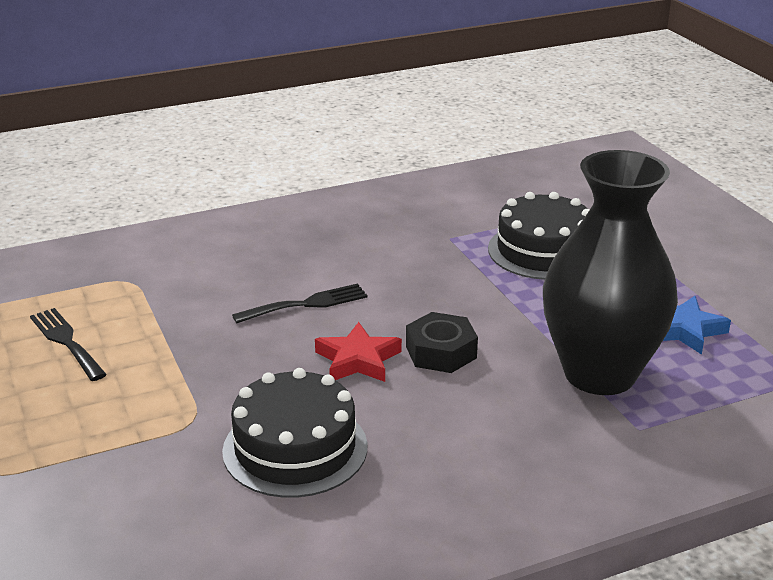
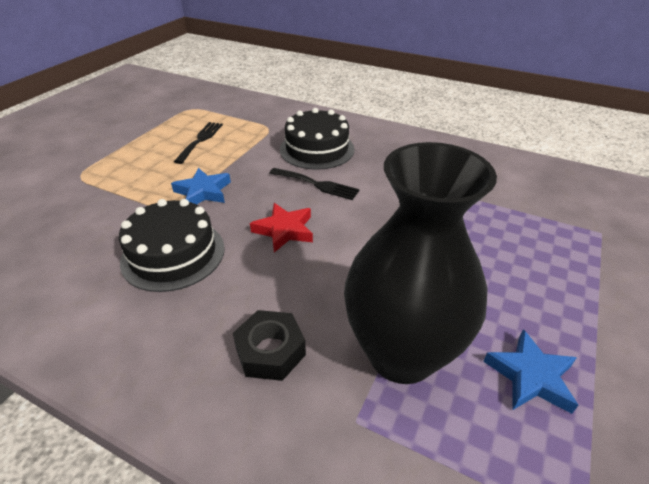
camera: 50 degrees right, 10 degrees up
black nut [406,312,478,373] -> black nut moved to [233,310,306,381]
black cake [488,192,590,280] -> black cake moved to [280,108,355,170]
none -> blue star [171,168,231,204]

